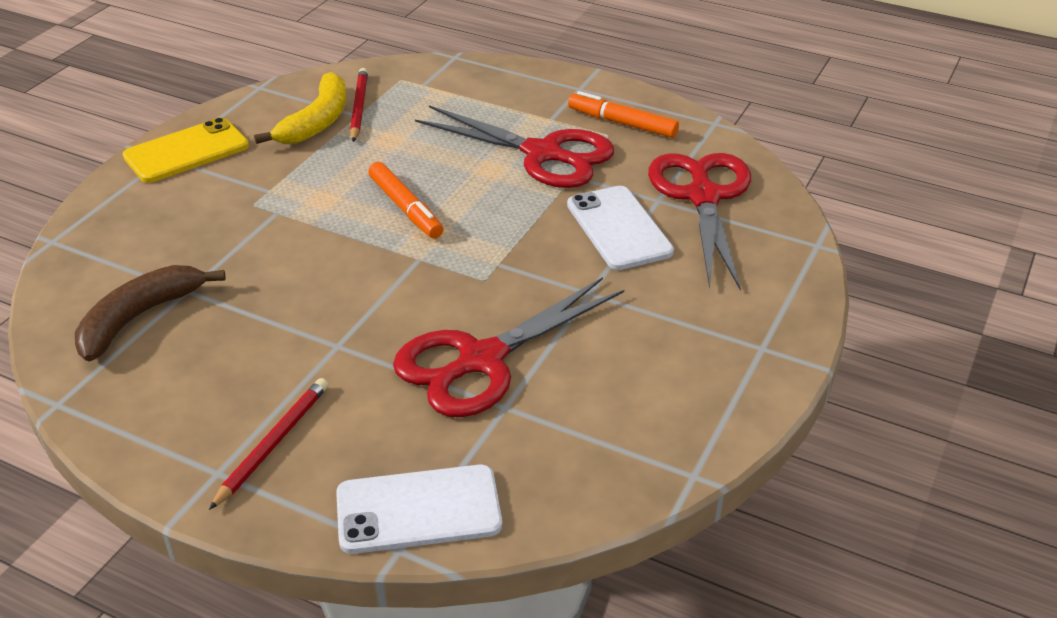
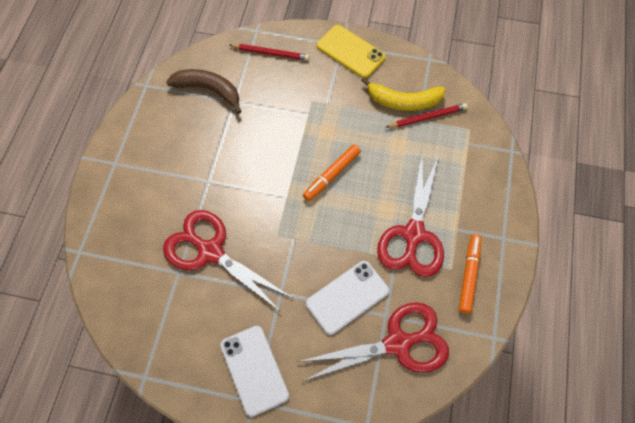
camera: 75 degrees right, 25 degrees up
red pencil [209,378,328,510] -> red pencil moved to [229,44,310,61]
white phone [336,465,502,554] -> white phone moved to [220,326,289,417]

